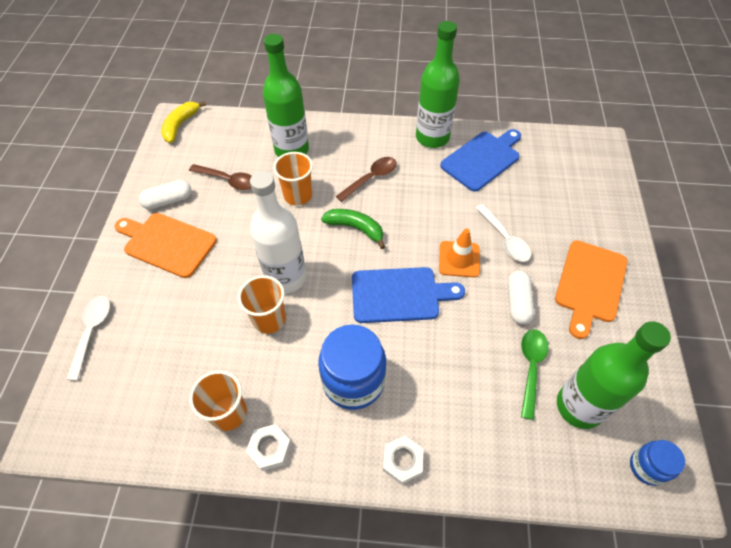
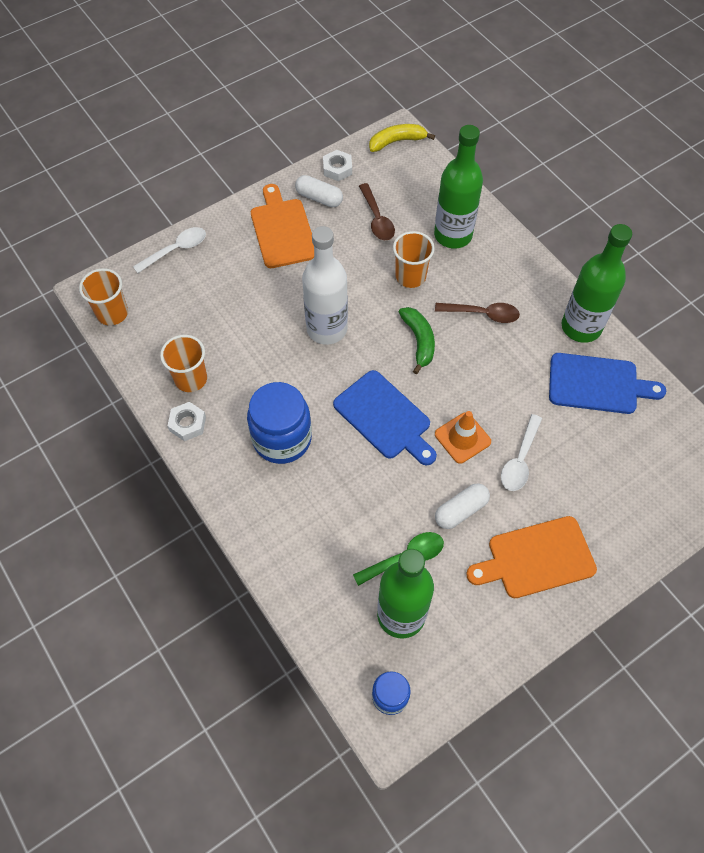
camera: 50 degrees right, 5 degrees up
orange cup [238,275,286,334] -> orange cup moved to [79,268,128,326]
white nut [383,436,424,484] -> white nut moved to [323,150,352,181]

